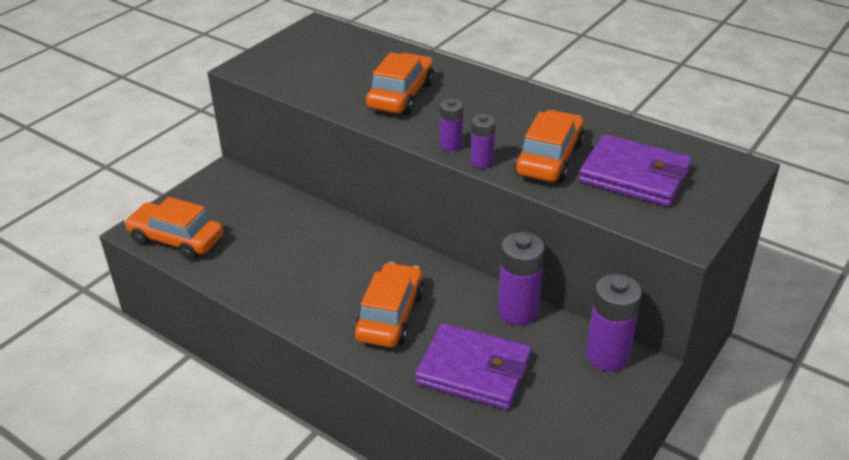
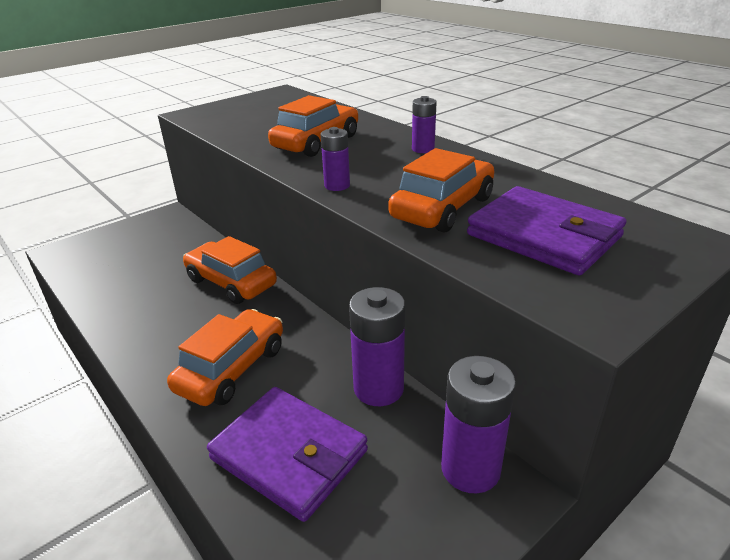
camera: 15 degrees right, 5 degrees down
orange car [124,197,223,260] -> orange car moved to [183,236,277,304]
purple battery [471,114,495,168] -> purple battery moved to [412,96,437,153]

